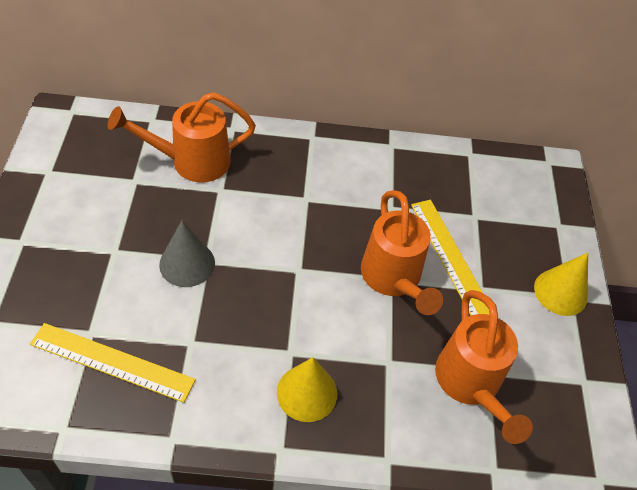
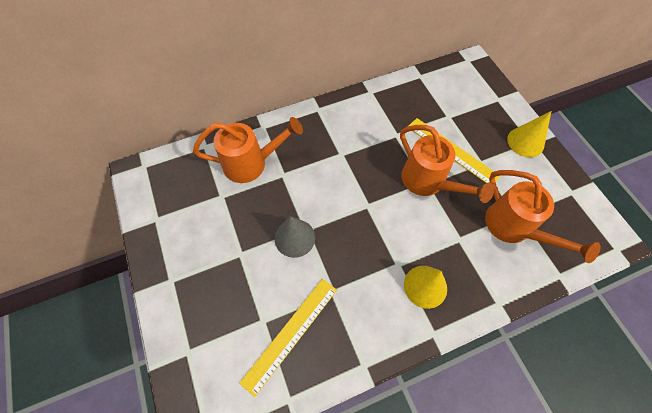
camera: 20 degrees left, 10 degrees up
yellow ruler [30,323,196,403] -> yellow ruler turned 45 degrees counterclockwise [239,279,337,397]
orange watering can [108,92,256,183] -> orange watering can turned 150 degrees counterclockwise [193,117,303,183]

